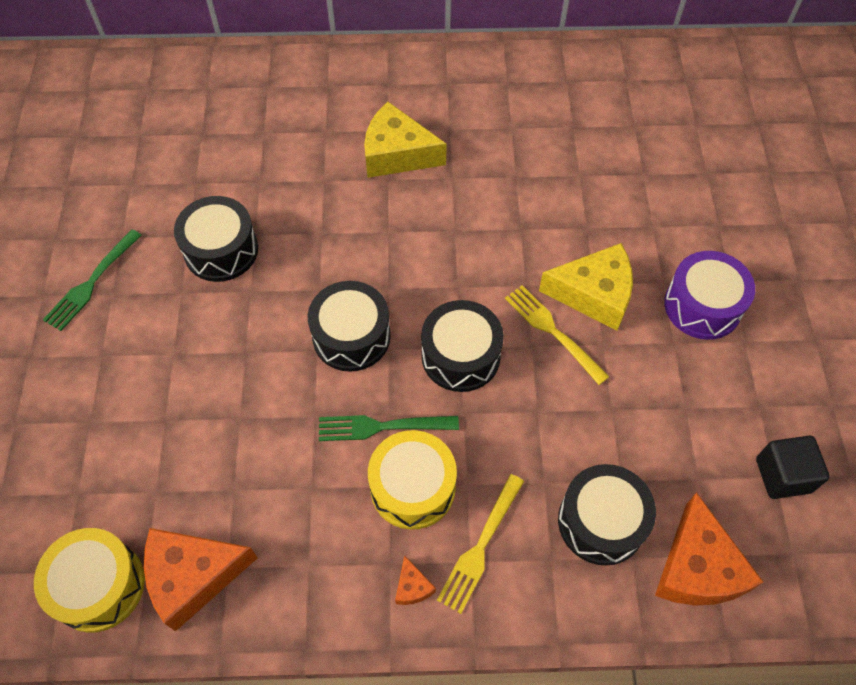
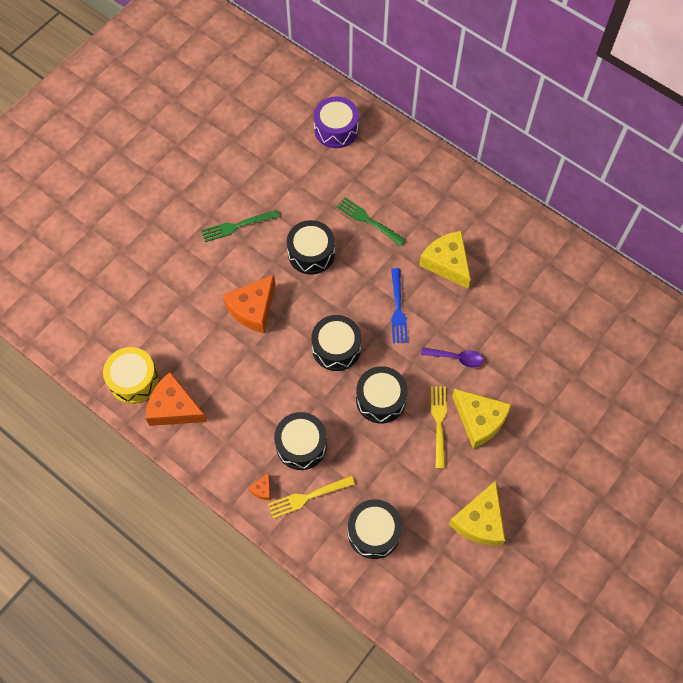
camera: 40 degrees right, 5 degrees up
green fork [319,415,459,441] -> green fork moved to [337,197,406,246]
yellow drum [368,430,457,530] -> black drum [274,412,327,470]
orange cheese [655,492,763,606] -> orange cheese moved to [223,275,275,333]
purple drum [664,251,755,340] -> purple drum moved to [314,96,359,148]
black cube [756,435,830,499] -> none
none -> blue fork [391,268,408,343]
none -> purple spoon [421,347,484,368]
none -> yellow cheese [449,480,505,546]

